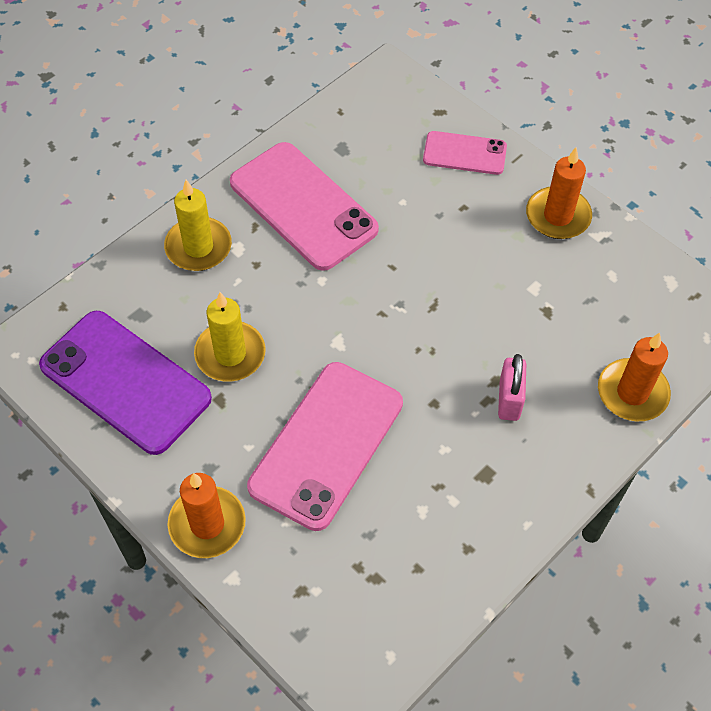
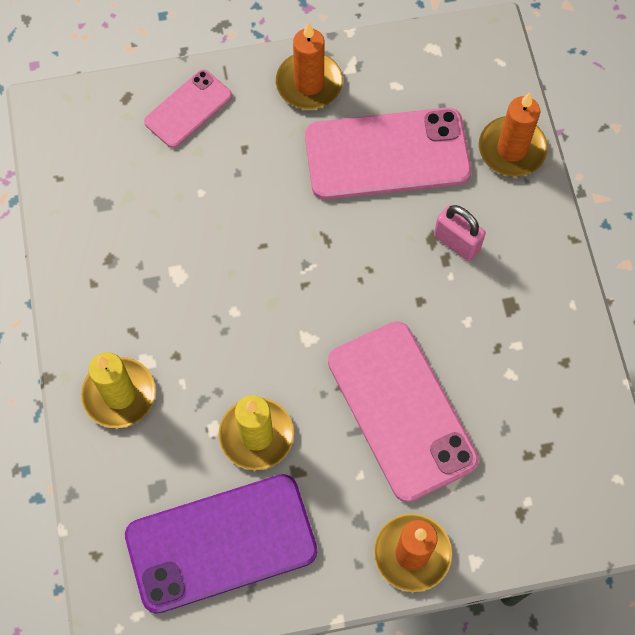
camera: 55 degrees left, 10 degrees up
pink phone [230,142,379,271] -> pink phone moved to [305,107,472,200]

